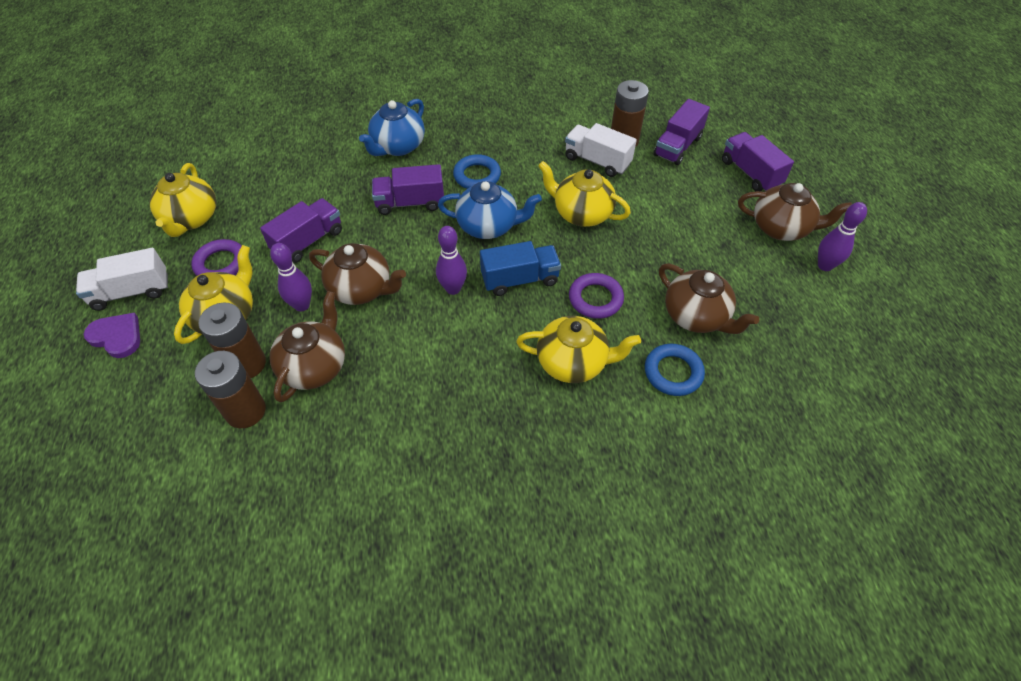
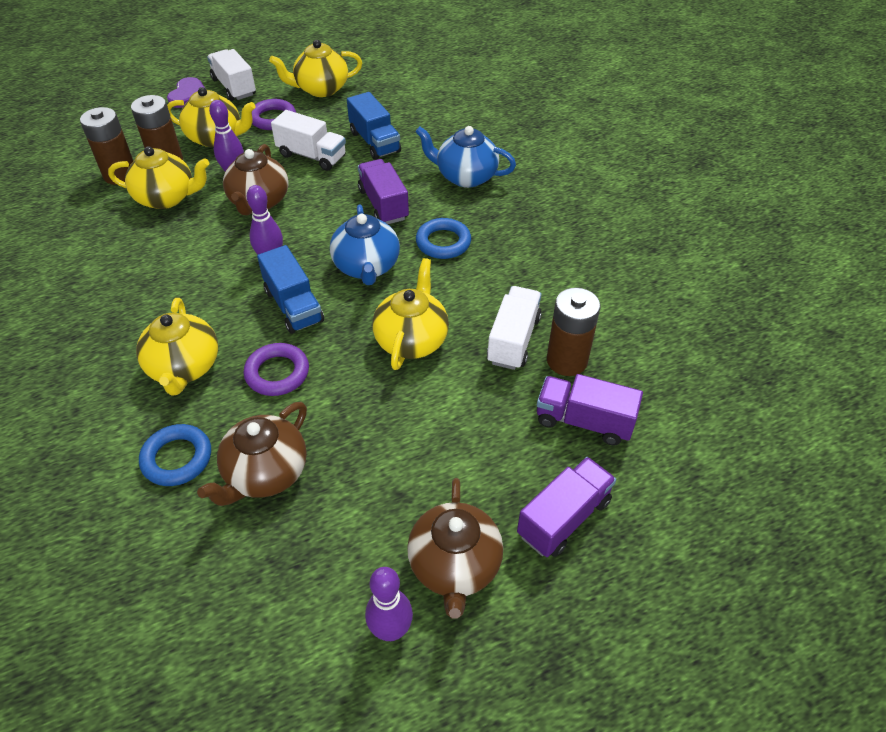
camera: 75 degrees right, 5 degrees down
purple truck [260,198,342,263] -> white truck [271,110,346,171]
brown teapot [270,291,345,402] -> yellow teapot [108,146,210,209]
none -> blue truck [347,92,401,160]

